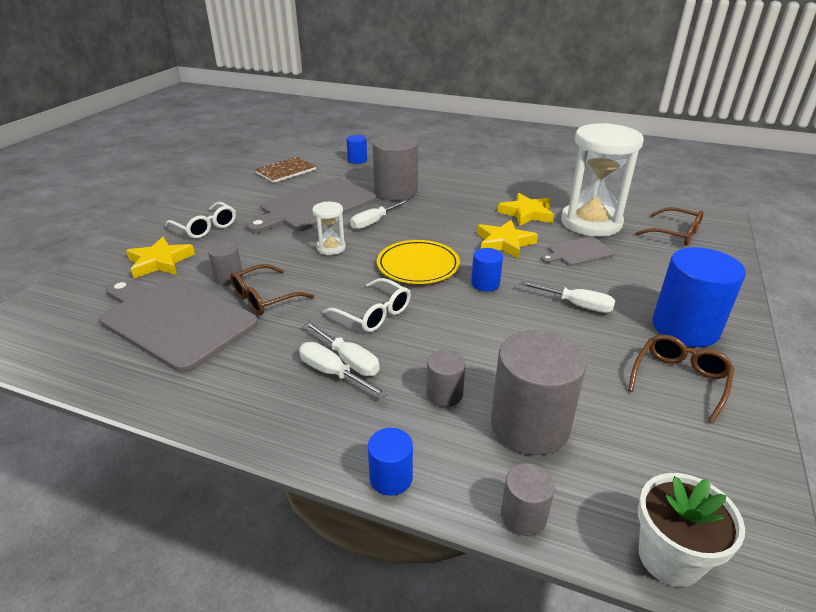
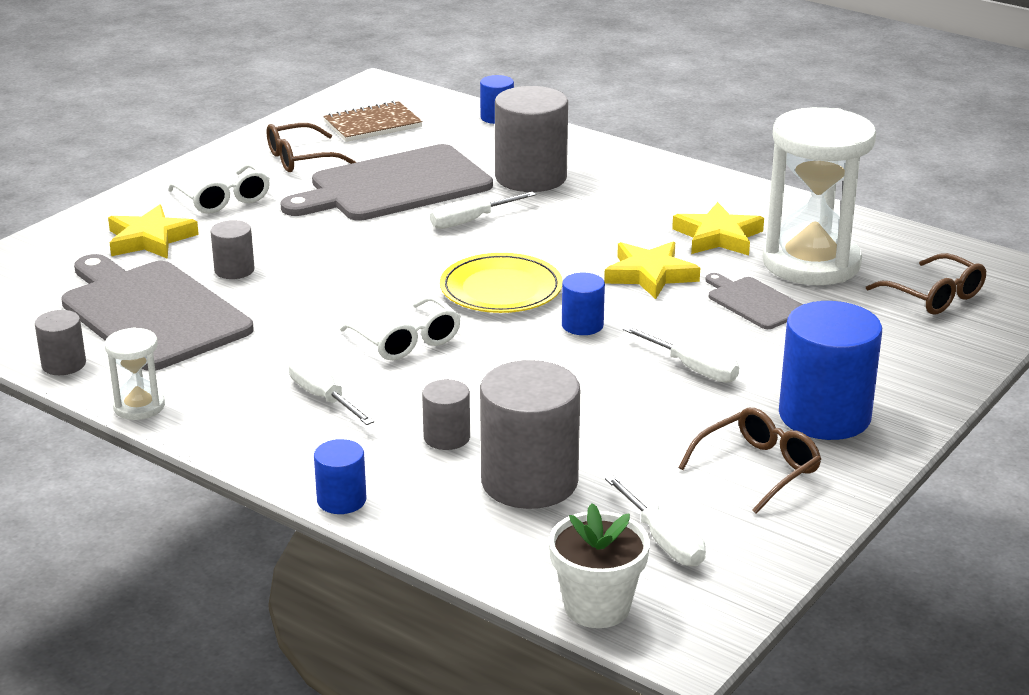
camera: 15 degrees right, 5 degrees down
brown glasses [230,264,314,315] -> brown glasses moved to [266,123,356,172]
white screwdriver [304,321,380,376] -> white screwdriver moved to [605,476,706,566]
white hourglass [312,202,346,255] -> white hourglass moved to [105,327,165,420]
grey cylinder [501,463,555,536] -> grey cylinder moved to [35,310,86,375]
grey cutting board [541,236,615,266] -> grey cutting board turned 60 degrees clockwise [705,273,803,329]

